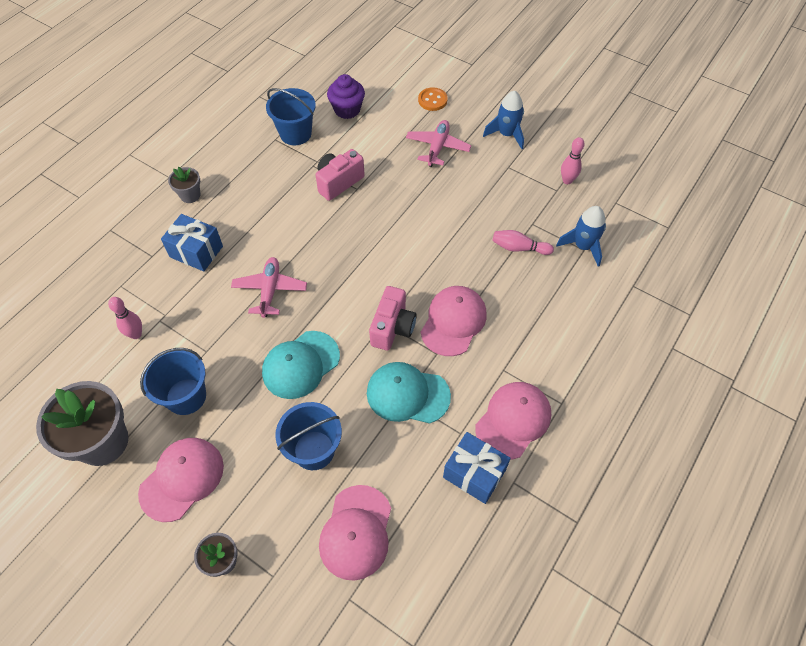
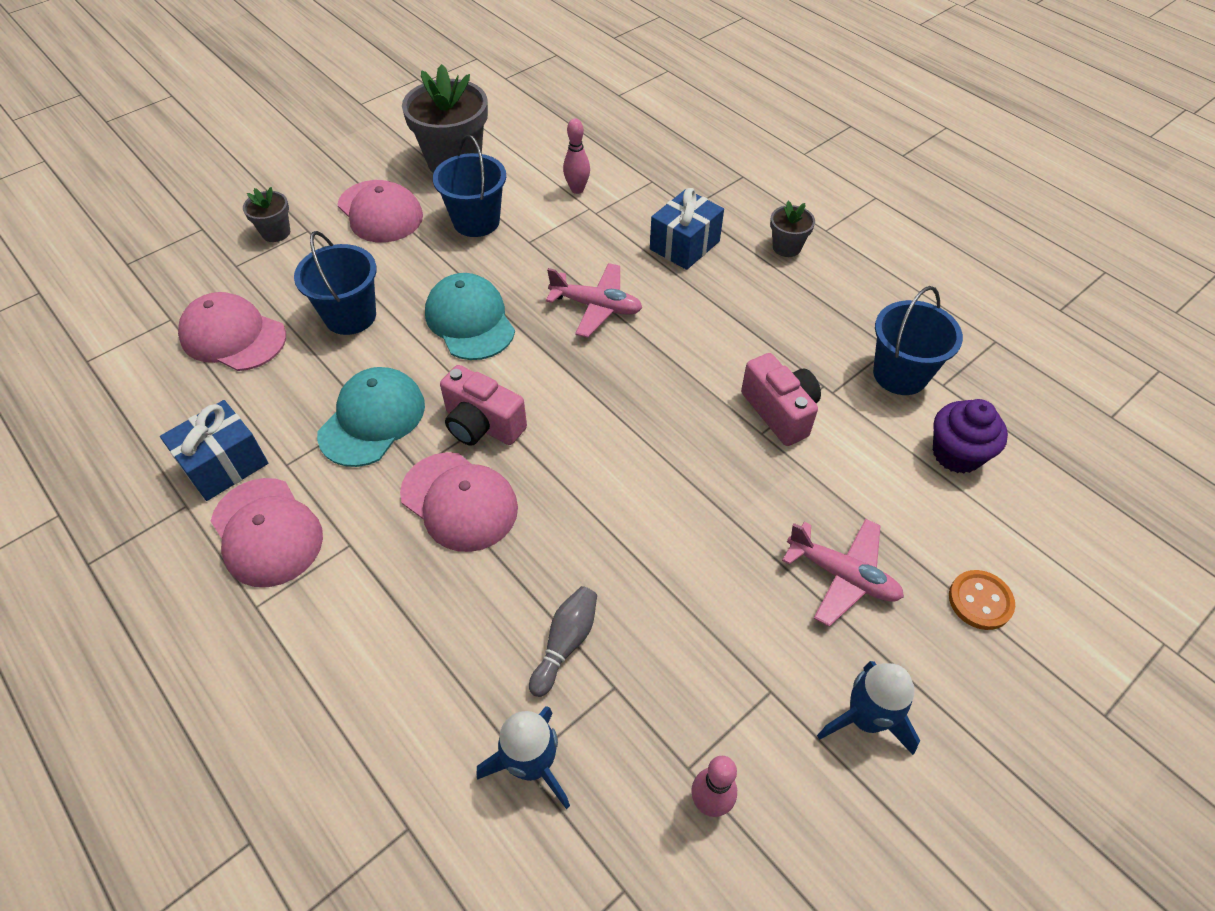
camera: 105 degrees right, 5 degrees down
pink bowling pin [493,230,554,255] -> grey bowling pin [529,586,597,697]

